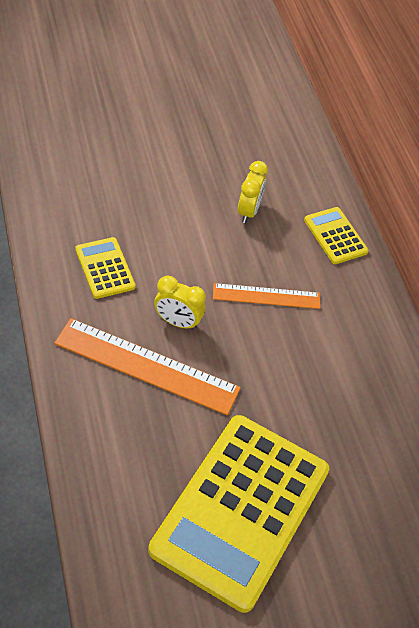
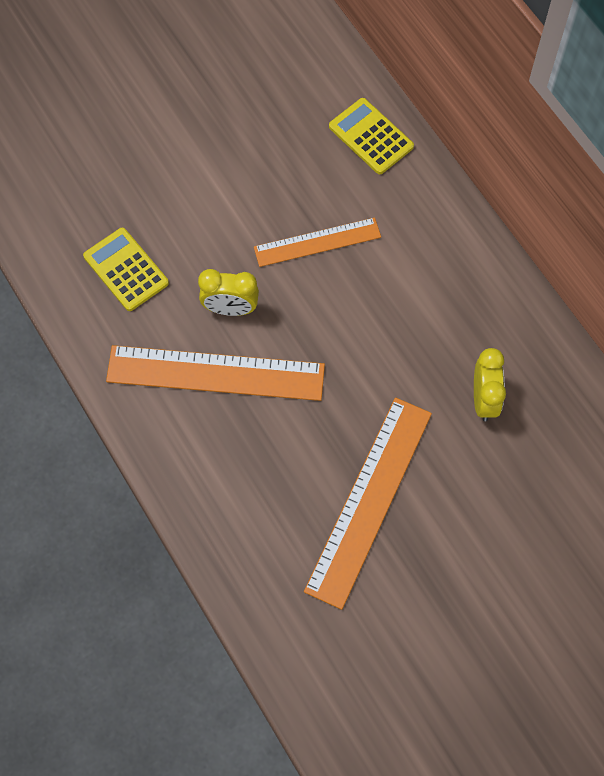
camera: 10 degrees left, 15 degrees up
yellow calculator [148,415,329,613] -> orange ruler [304,398,432,610]
yellow clock [238,161,268,223] -> yellow clock moved to [474,348,506,421]

